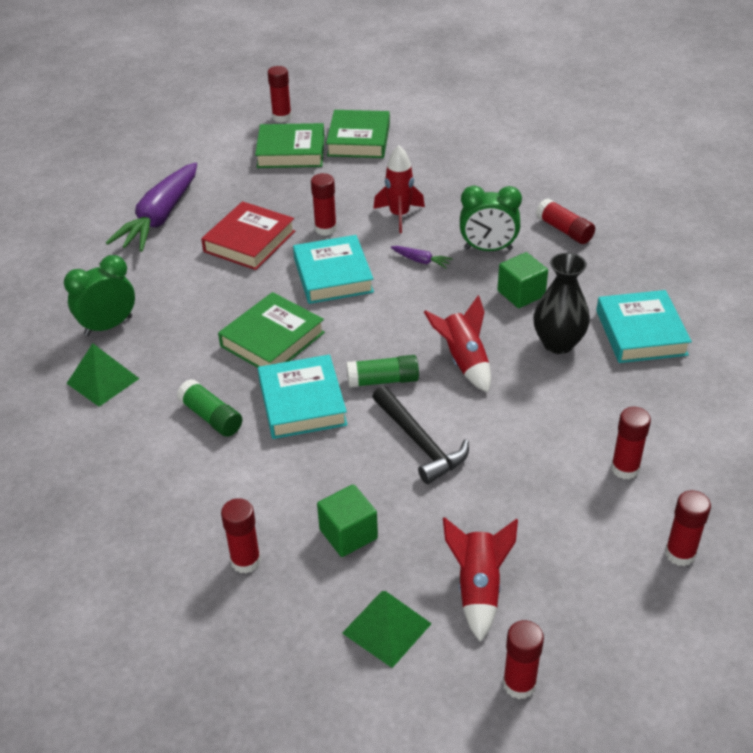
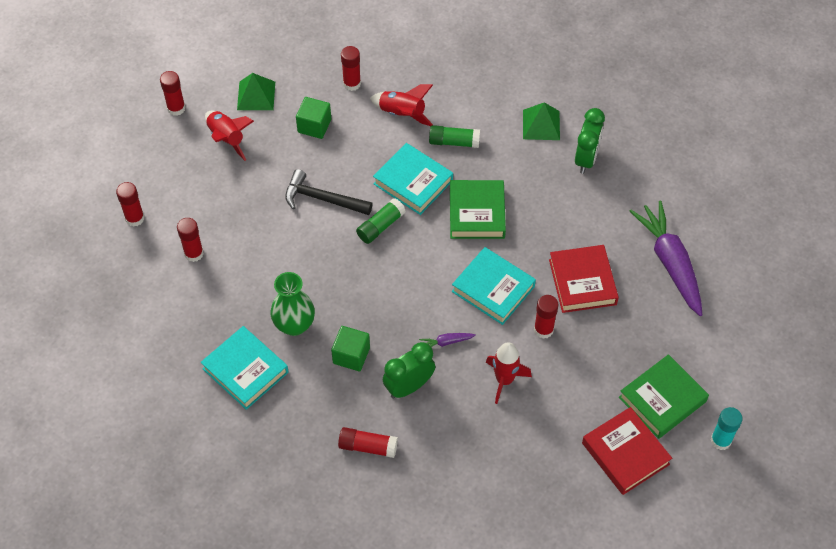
camera: 140 degrees right, 15 degrees up
red glue stick [268,66,292,123] -> turquoise glue stick [710,407,742,450]
green book [326,110,390,158] -> red book [582,407,672,495]
red rocket [424,295,491,393] -> red rocket moved to [370,84,433,126]
black vase [533,253,590,354] -> green vase [270,272,315,336]

